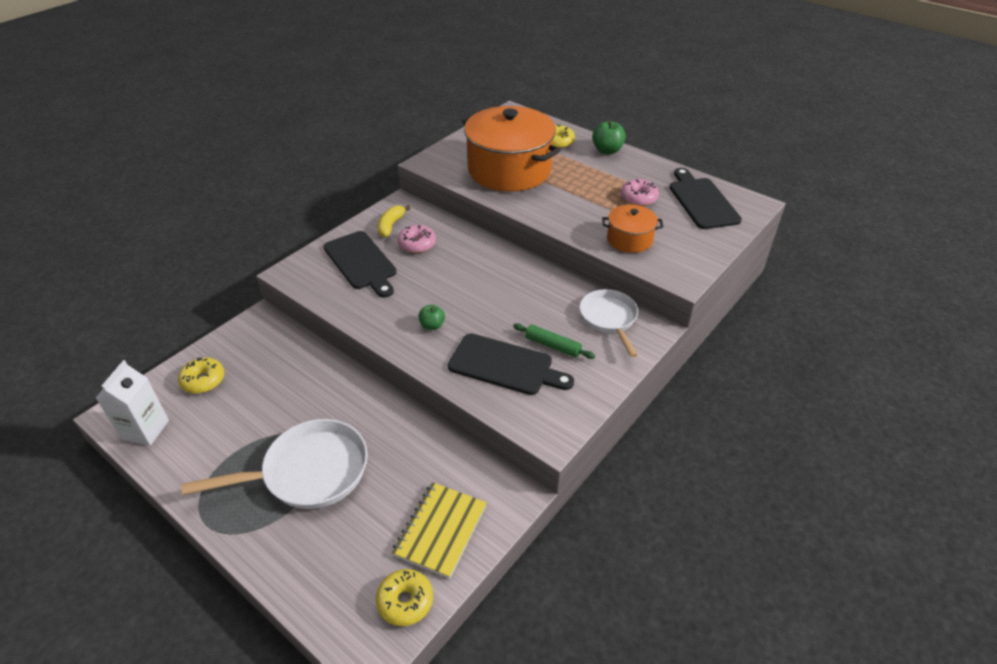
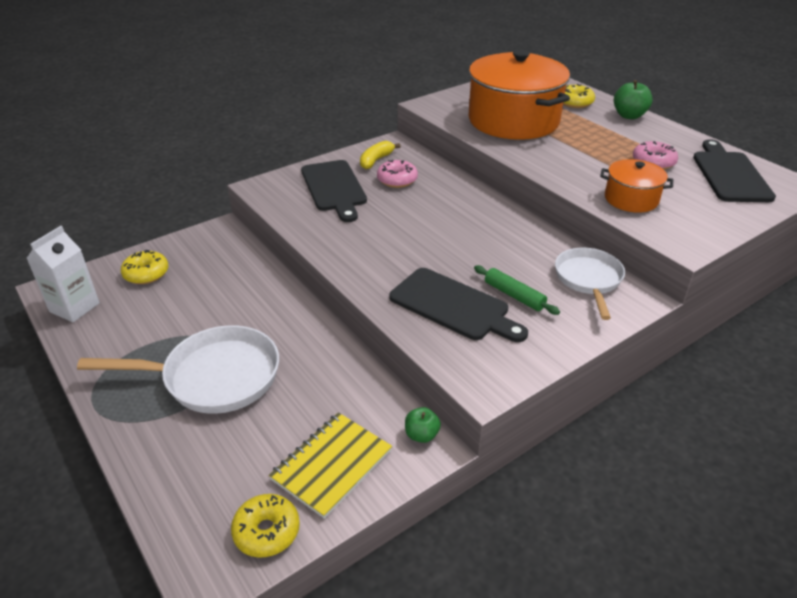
camera: 15 degrees right, 5 degrees down
green apple [419,304,445,330] -> green apple moved to [405,407,441,443]

